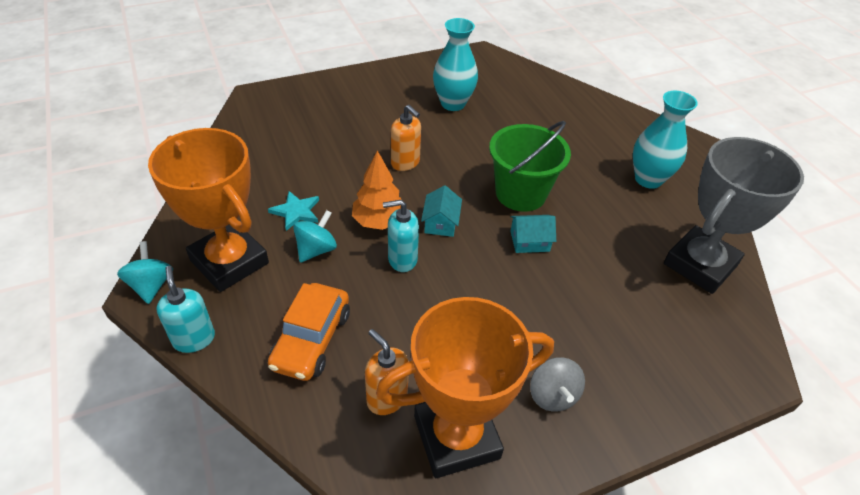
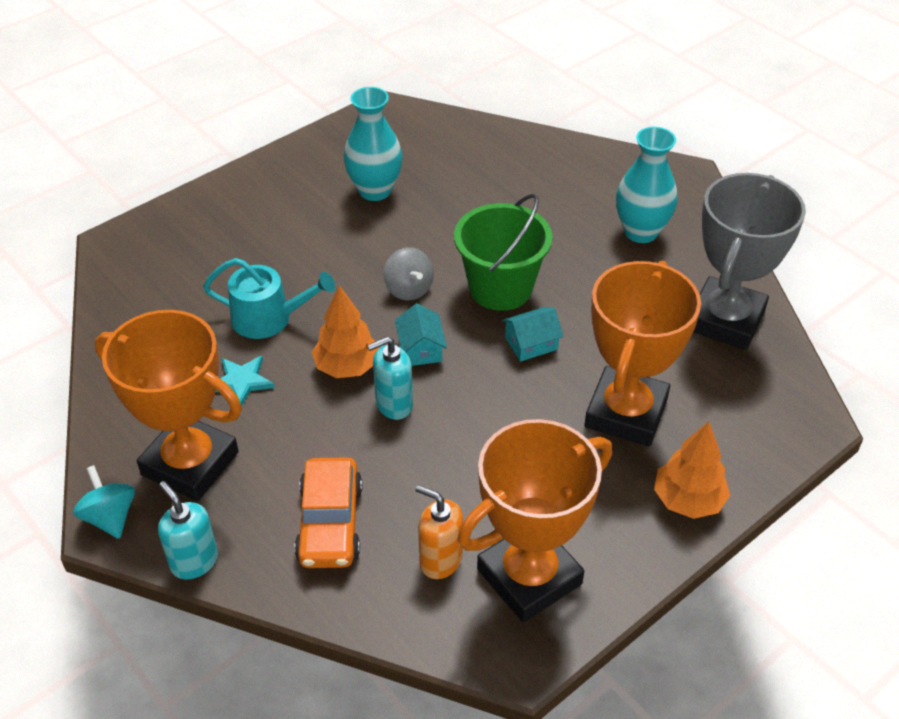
camera: 15 degrees left, 0 degrees up
turquoise spinning top [293,210,337,263] -> none
orange soap dispenser [391,105,421,171] -> none
grey spinning top [530,357,585,412] -> grey spinning top moved to [384,247,434,301]
none -> turquoise watering can [203,258,335,339]
none -> orange trophy [584,261,701,446]
none -> orange tree [654,422,730,519]

